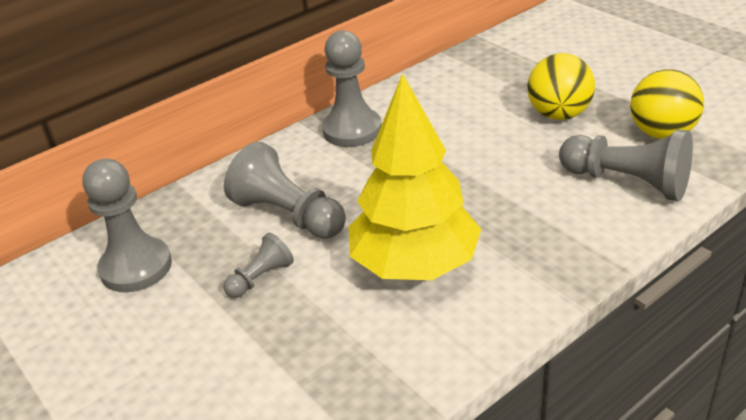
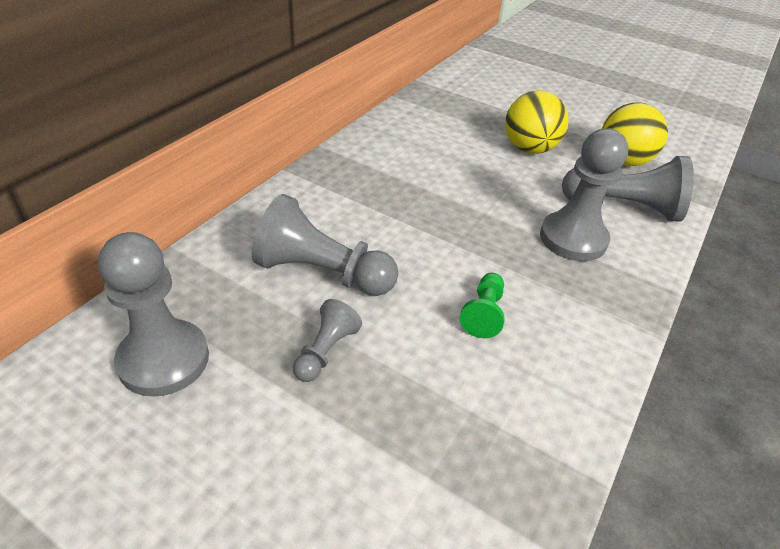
camera: 25 degrees left, 5 degrees up
grey pawn [322,30,382,147] -> grey pawn moved to [540,128,629,261]
yellow tree [349,73,481,280] -> green pawn [460,273,505,338]

